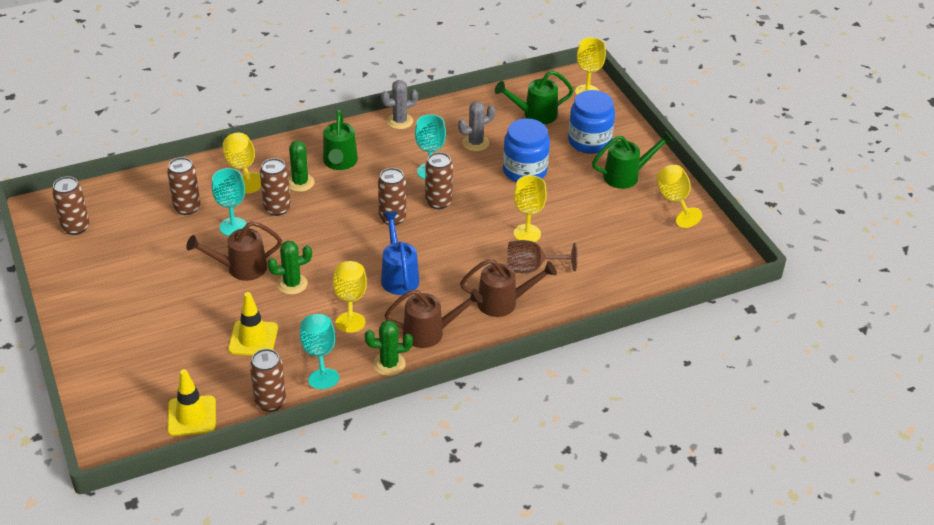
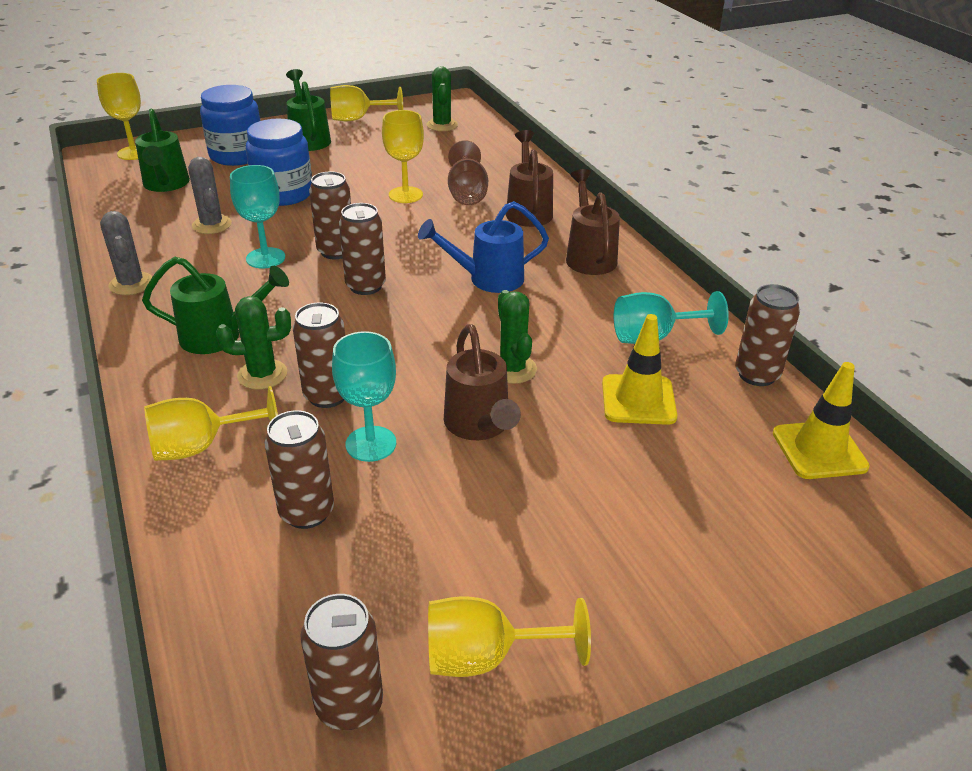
camera: 90 degrees left, 5 degrees down
yellow goblet [333,261,367,333] -> yellow goblet moved to [428,596,591,677]
green cactus [365,320,413,376] -> green cactus moved to [427,66,458,131]

